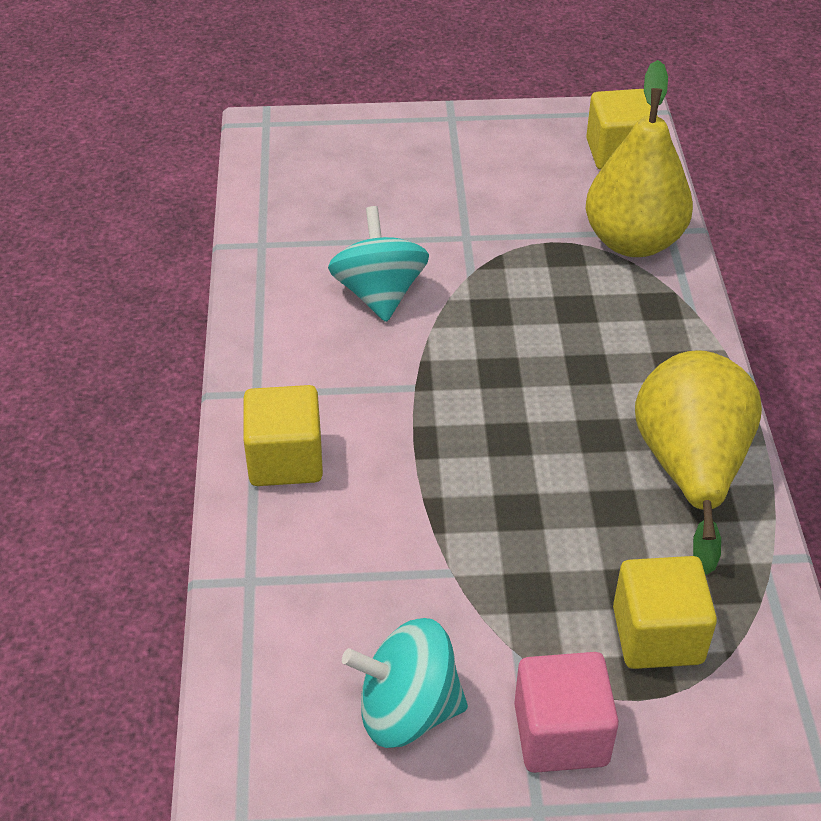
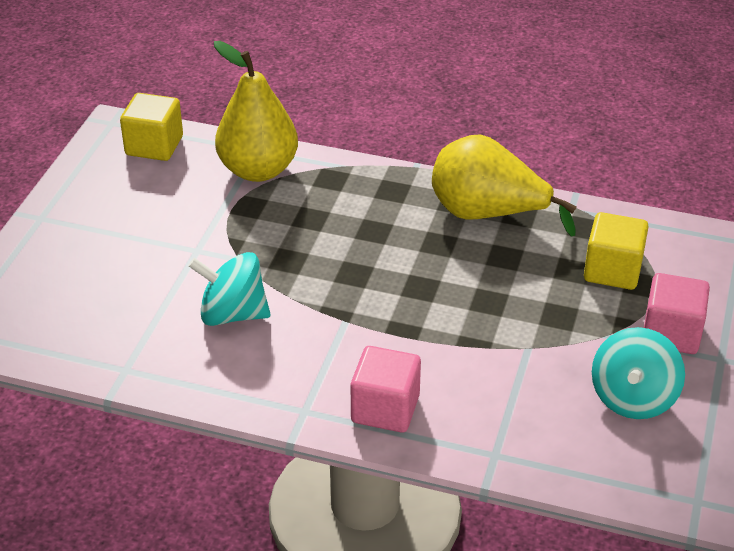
camera: 70 degrees left, 5 degrees down
yellow cube [243,385,323,486] -> pink cube [350,346,421,433]

